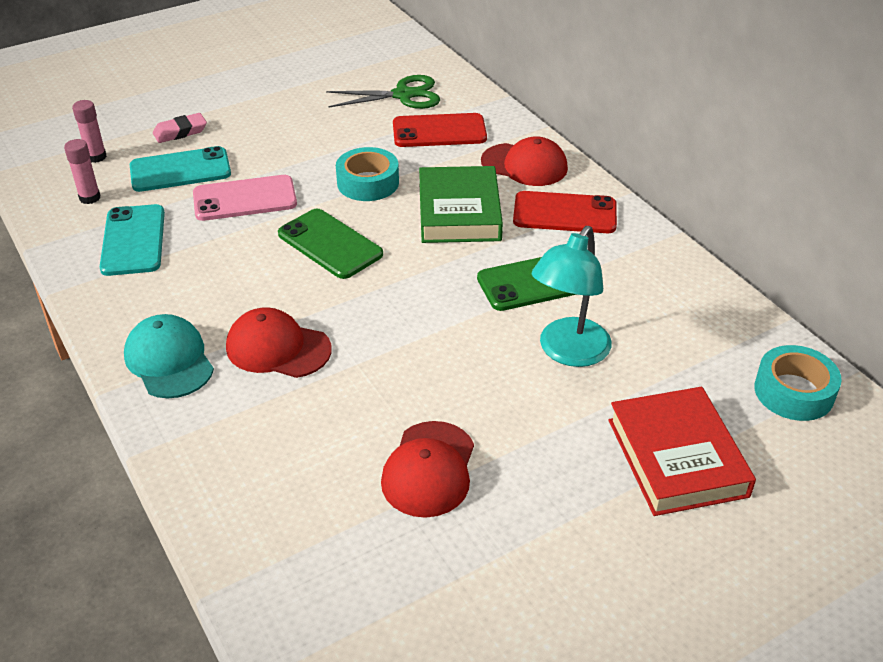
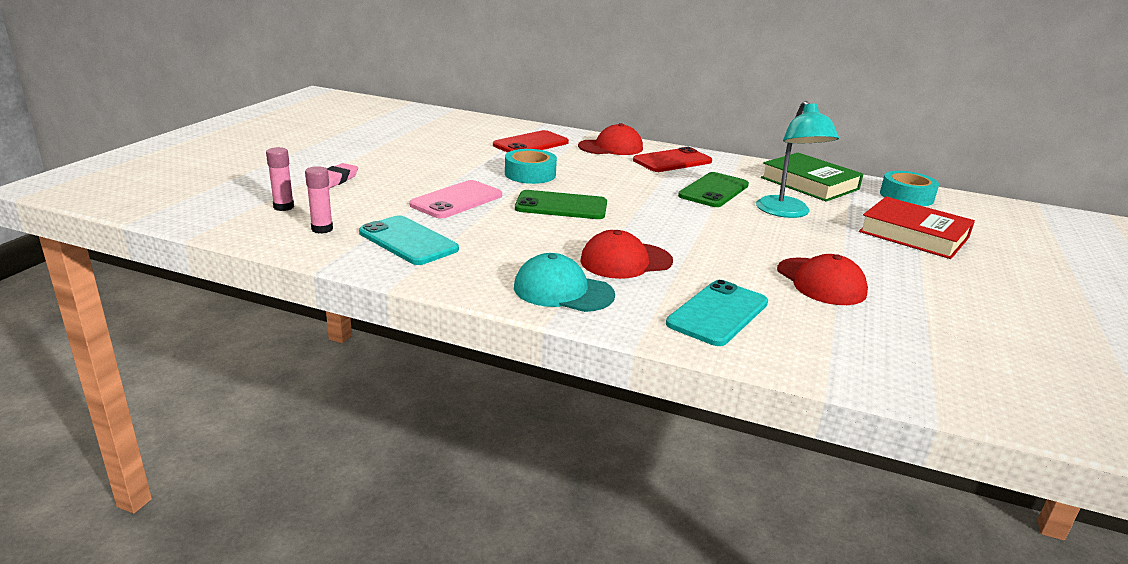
camera: 40 degrees left, 15 degrees down
turquoise phone [129,146,231,192] -> turquoise phone moved to [666,280,768,346]
green scissors [326,75,440,109] -> none
green book [419,166,503,243] -> green book moved to [761,153,864,202]

